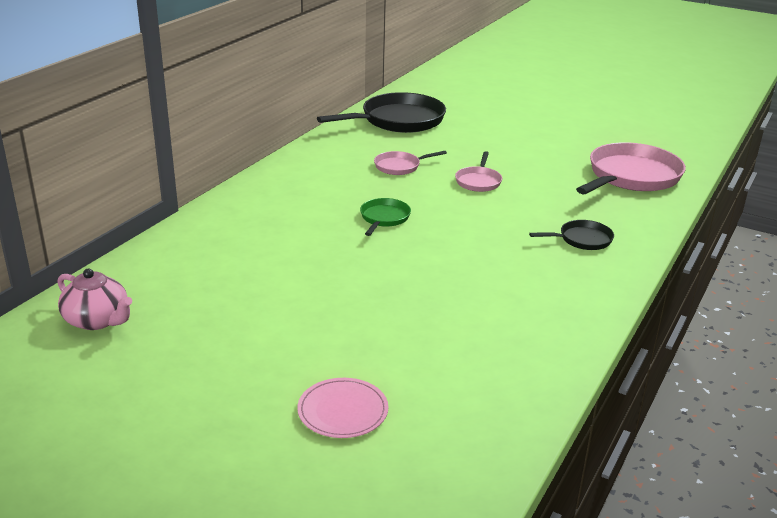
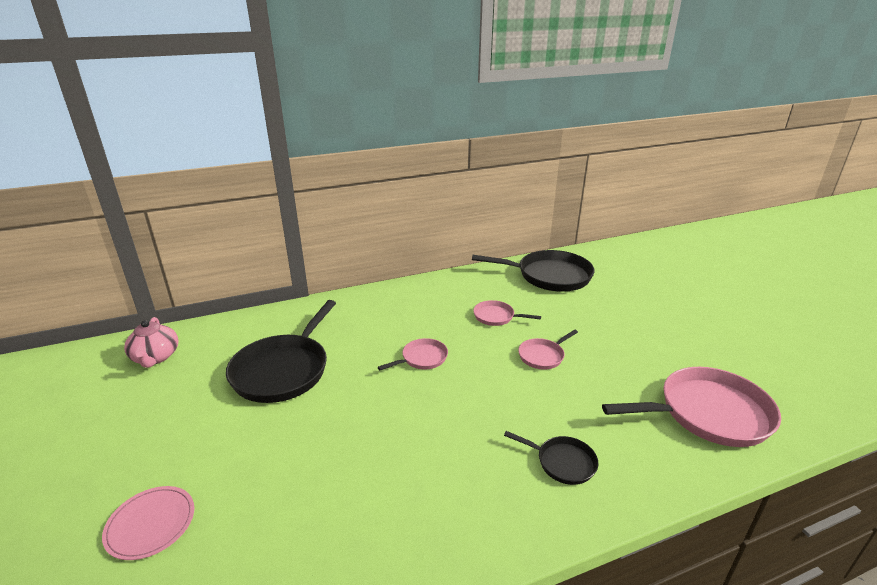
camera: 40 degrees right, 0 degrees up
green pan [360,198,411,236] -> pink pan [378,338,448,370]
none -> black pan [226,300,336,403]

